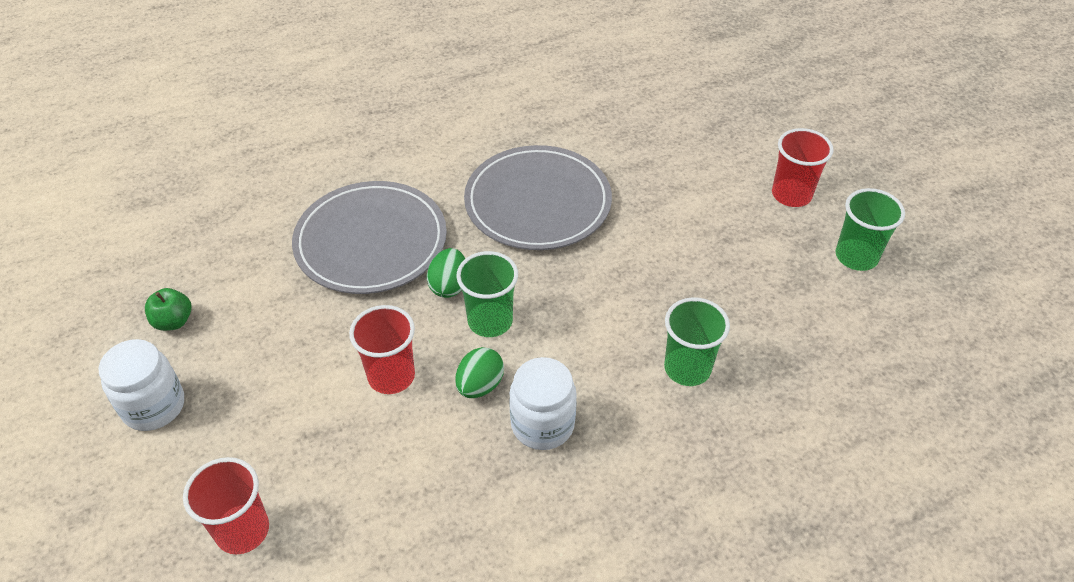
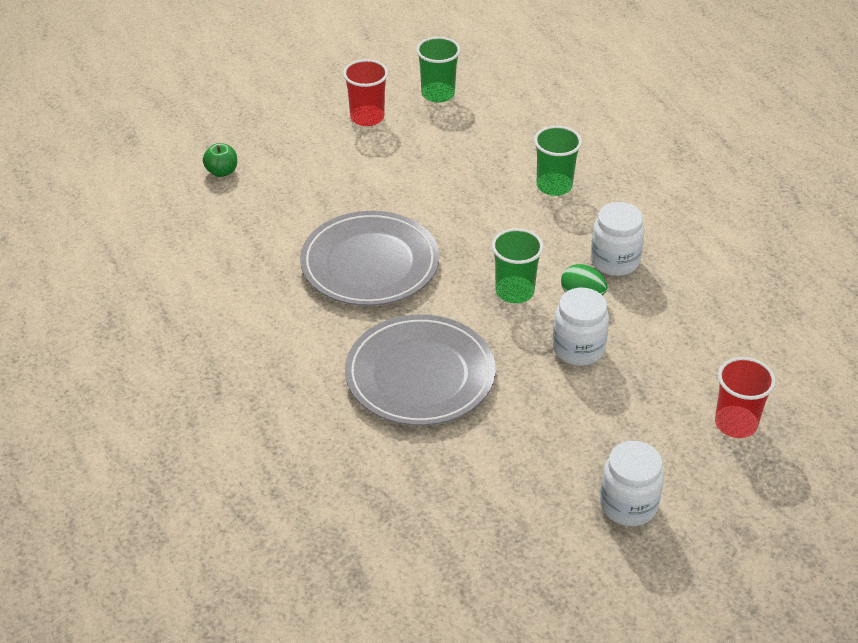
camera: 90 degrees left, 5 degrees down
green apple [145,288,192,331] -> green apple moved to [203,143,237,177]
red cup [349,305,415,394] -> white jar [552,288,609,366]
green egg [427,248,465,298] -> none

